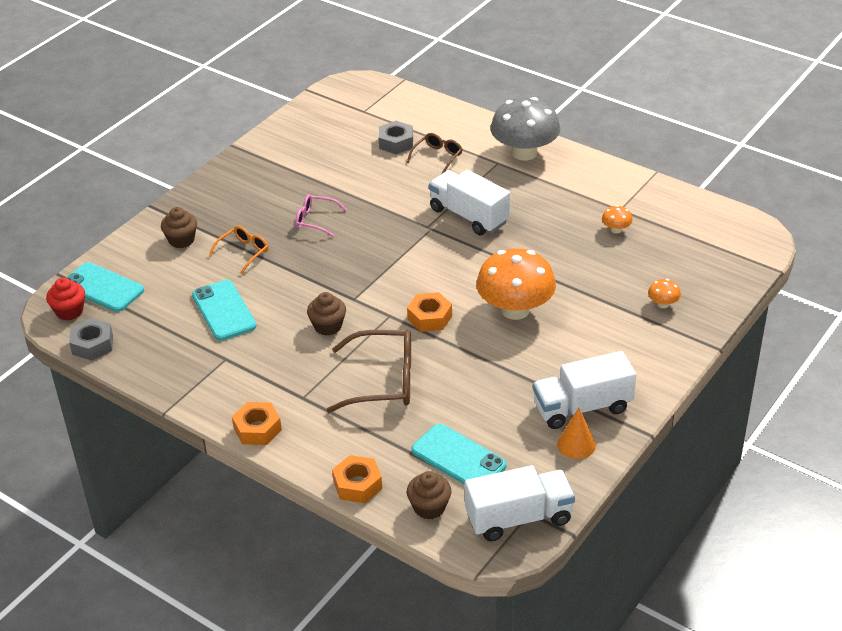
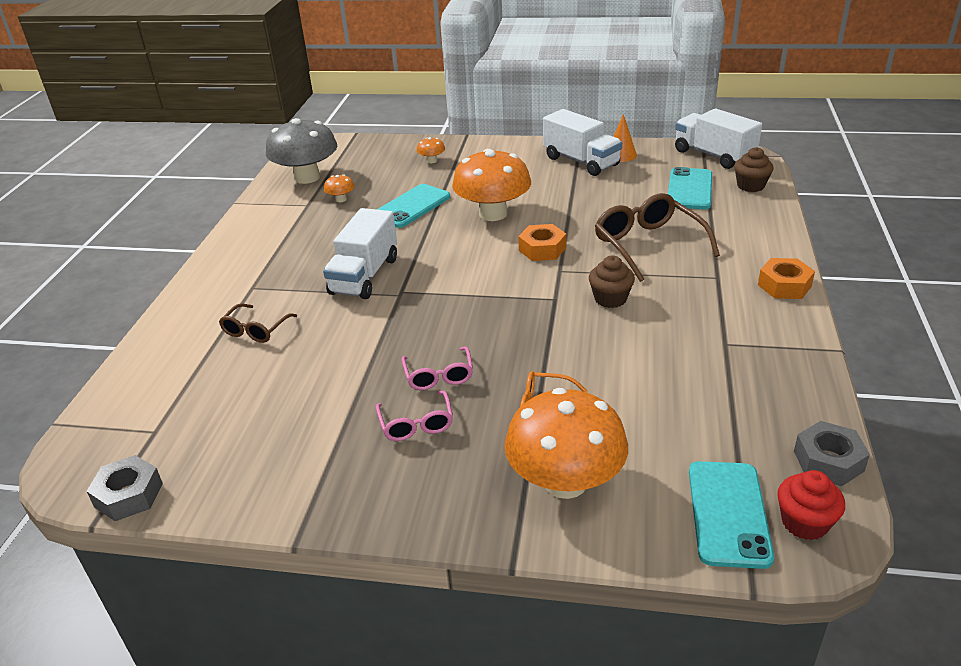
camera: 115 degrees left, 5 degrees down
brown cupcake [161,207,197,248] -> orange mushroom [504,388,628,499]
turquoise phone [192,280,256,341] -> turquoise phone moved to [377,184,450,228]
orange nut [332,455,382,503] -> none
grey nut [379,121,413,154] -> grey nut moved to [86,455,163,521]
brown glasses [407,133,462,174] -> brown glasses turned 75 degrees counterclockwise [219,303,297,343]
grey mushroom [491,97,560,161] -> grey mushroom moved to [266,118,337,184]
none -> pink glasses [376,391,453,441]

